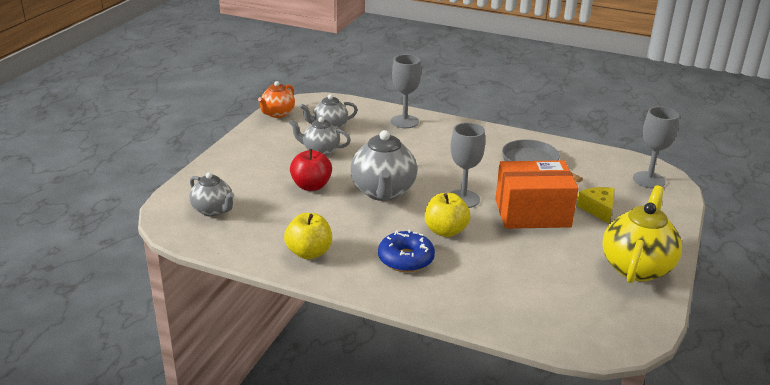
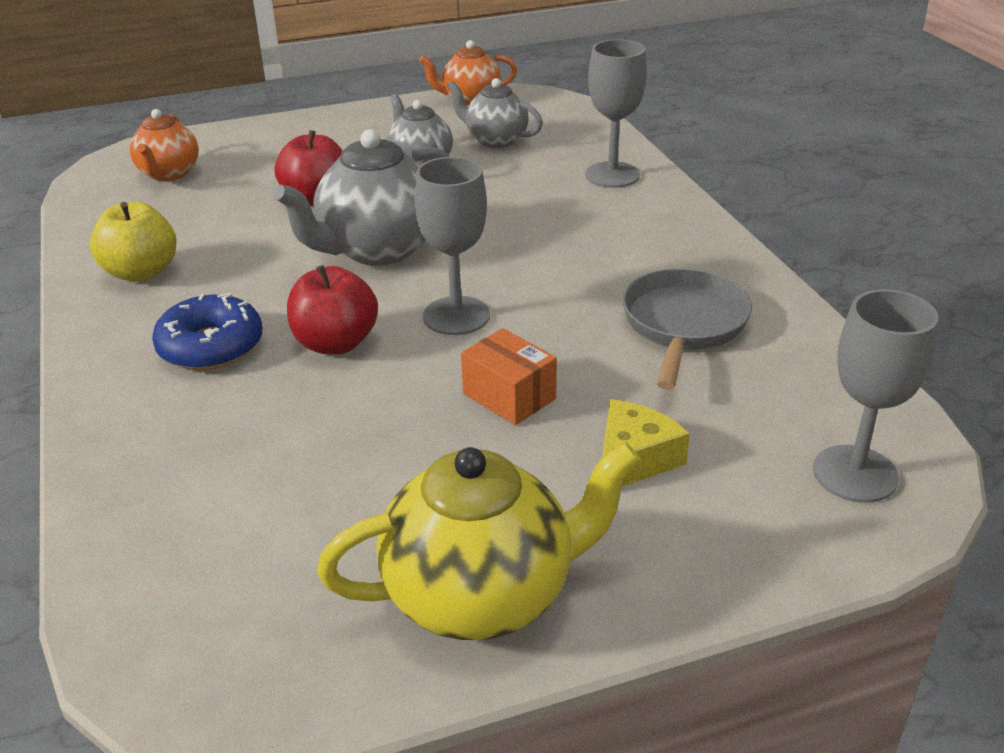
camera: 50 degrees right, 5 degrees up
grey teapot [190,173,234,216] -> orange teapot [130,109,199,181]
yellow apple [425,193,470,237] -> red apple [287,265,378,355]
orange box [495,160,578,229] -> orange box [461,328,557,425], size x0.51

